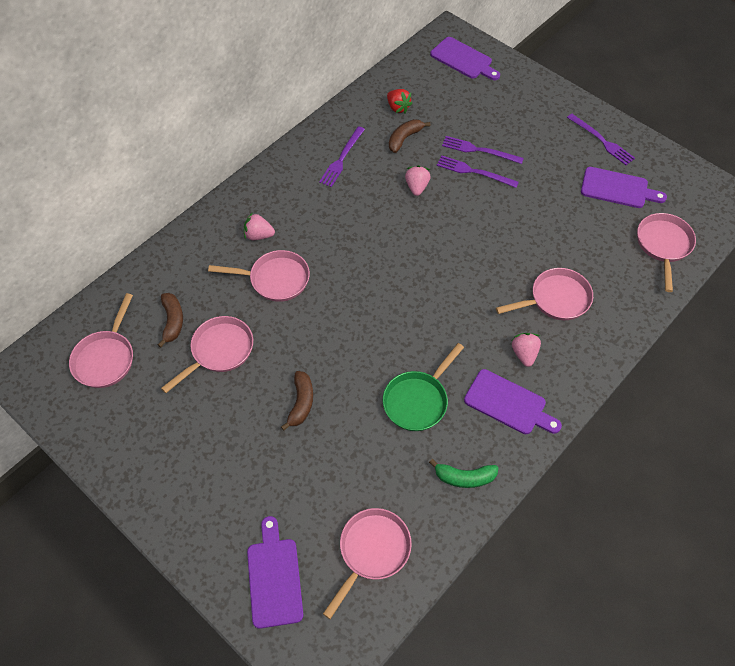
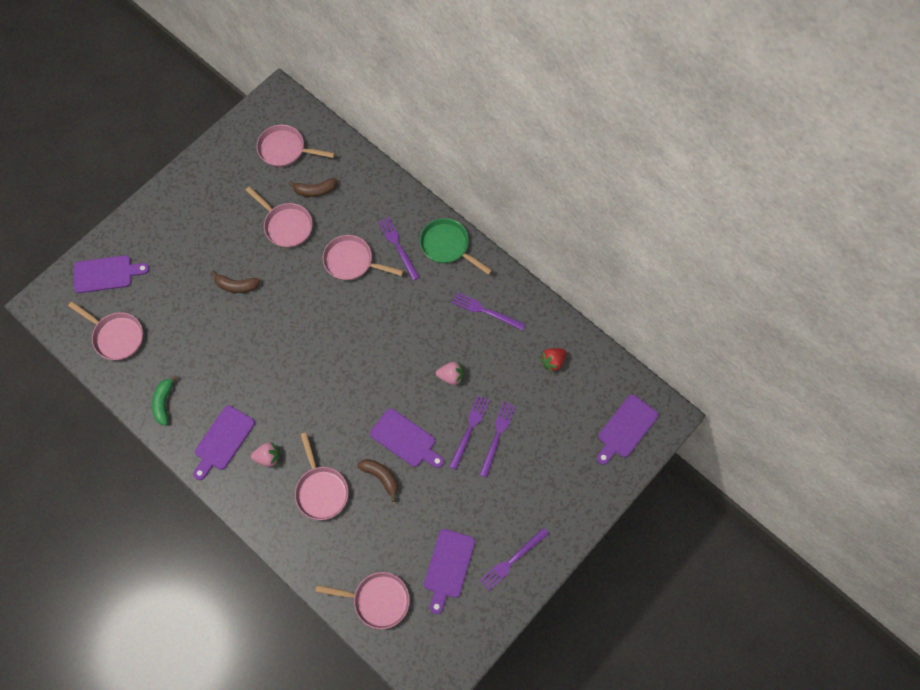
camera: 90 degrees right, 10 degrees up
pink pan [208,250,310,302] -> pink pan turned 105 degrees clockwise [322,235,403,280]
pink strawberry [244,212,275,240] -> purple fork [378,217,420,281]
green pan [383,343,464,431] -> green pan moved to [420,218,492,275]
brown banana [389,119,430,153] -> brown banana moved to [357,459,398,502]
none -> purple cutting board [370,408,444,468]

